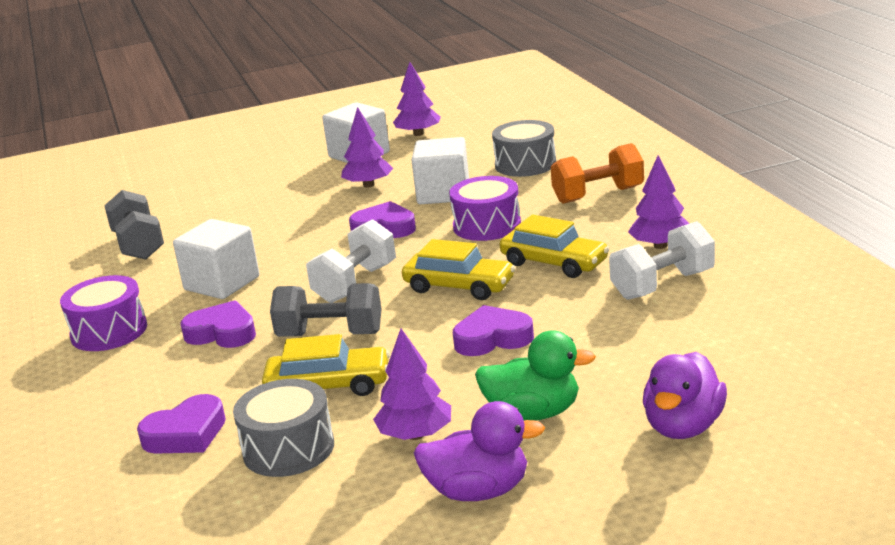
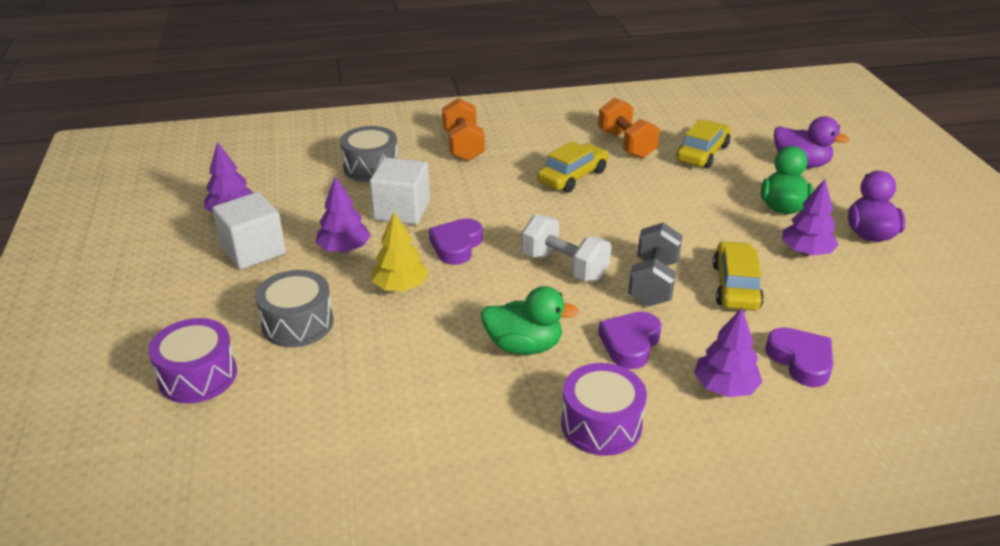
camera: 85 degrees left, 10 degrees up
grey dumbbell [104,190,164,259] -> none
white cube [173,219,259,299] -> green duck [481,286,579,355]
grey drum [233,379,334,477] -> grey drum moved to [255,270,334,347]
yellow car [402,239,515,300] -> yellow car moved to [676,119,731,168]
purple drum [449,176,521,241] -> purple drum moved to [148,318,237,403]
purple heart [453,305,534,356] -> none
white dumbbell [609,221,715,300] -> orange dumbbell [598,97,660,159]
purple tree [628,155,689,249] -> purple tree moved to [694,308,763,397]
none -> yellow tree [371,212,429,291]

